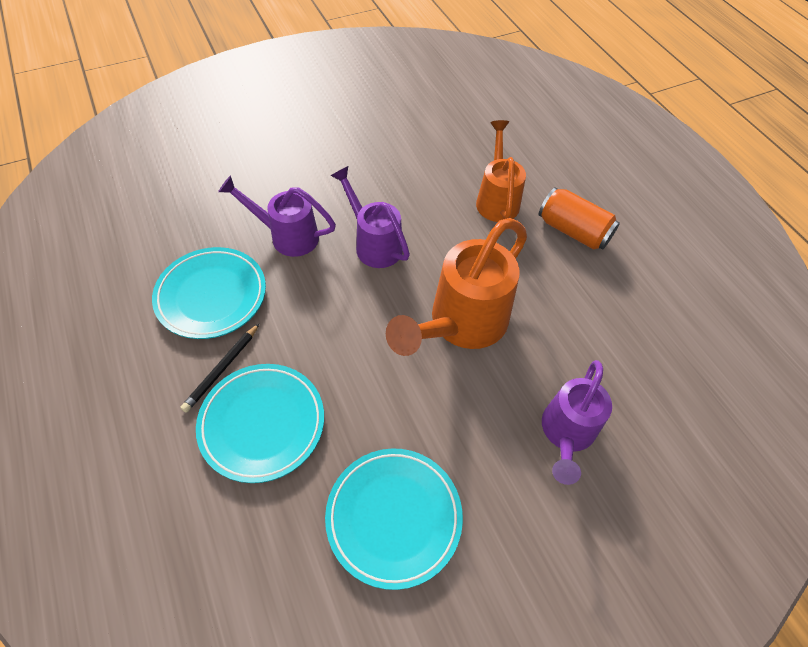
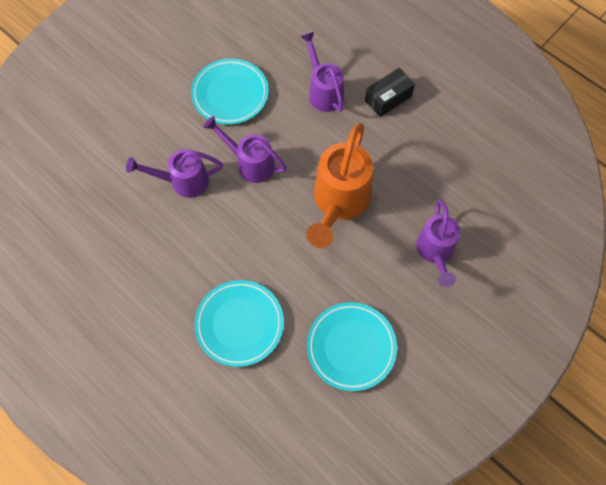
camera: 20 degrees left, 10 degrees up
turquoise plate [152,247,266,339] -> turquoise plate moved to [191,59,269,125]
black pencil [180,324,259,413] -> none
orange watering can [476,120,526,222] -> purple watering can [300,32,344,112]
orange can [539,187,620,250] -> black box [365,68,415,117]

